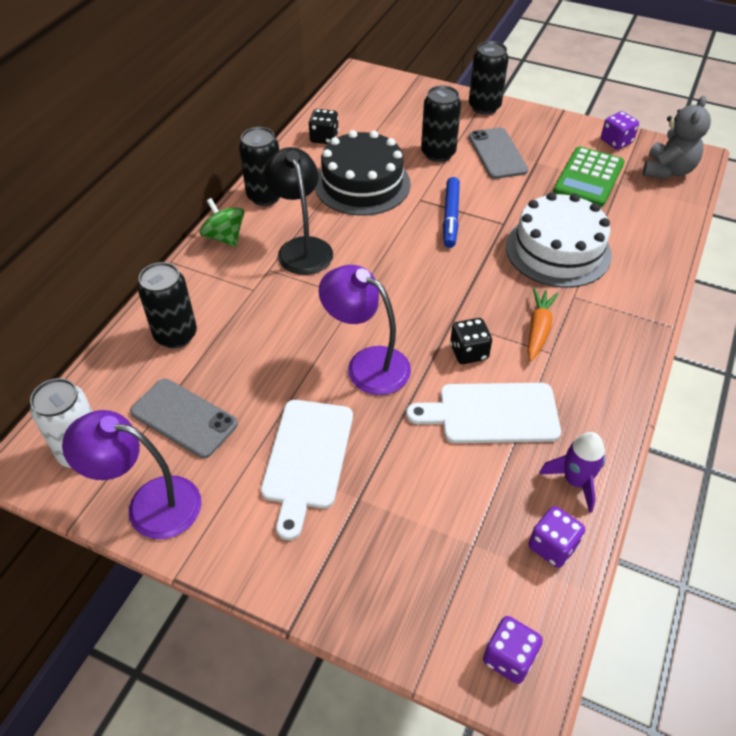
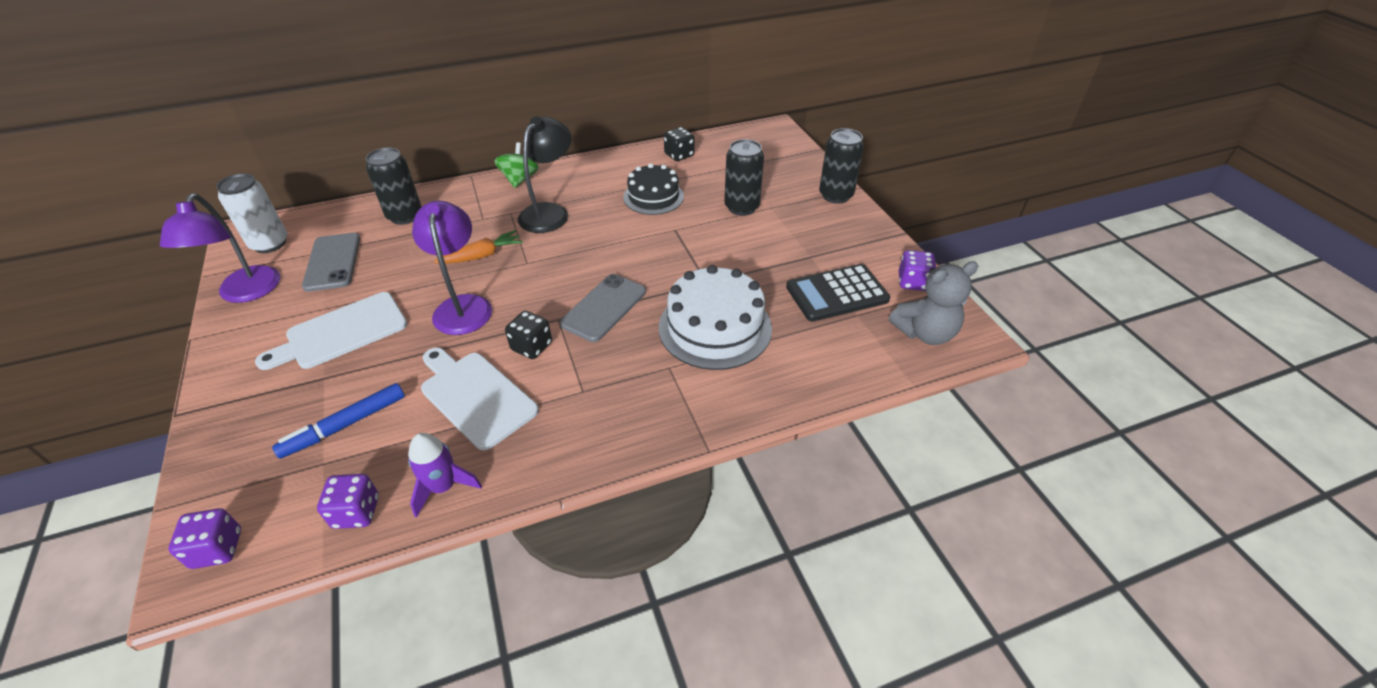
camera: 45 degrees right, 5 degrees down
purple lamp [62,410,202,539] -> purple lamp turned 150 degrees counterclockwise [160,194,280,303]
black can [239,127,280,206] -> none
black cake [315,130,411,216] -> black cake [623,163,684,215], size x0.66
blue marker [443,177,460,248] -> blue marker moved to [272,383,405,459]
grey phone [469,128,528,179] -> grey phone moved to [560,274,646,342]
orange carrot [528,288,559,362] -> orange carrot moved to [434,230,523,264]
green calculator [553,146,625,207] -> black calculator [786,264,890,322]

